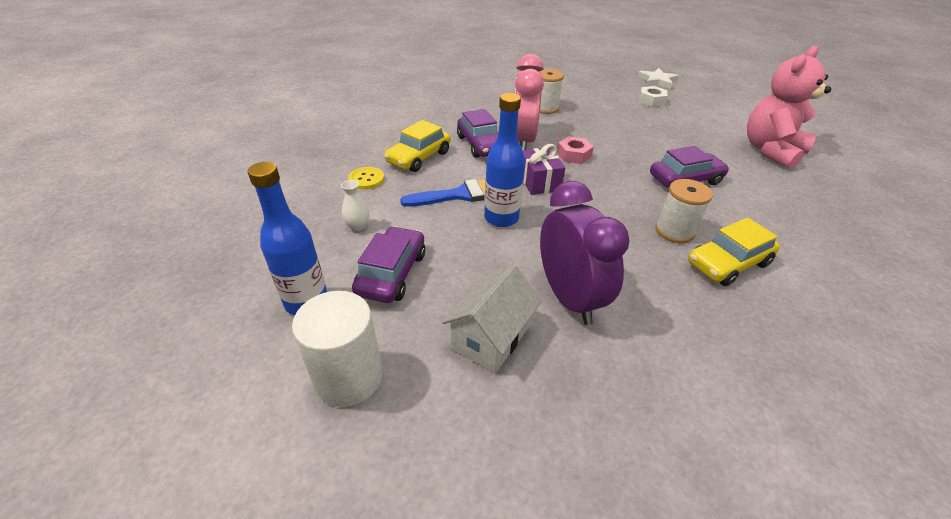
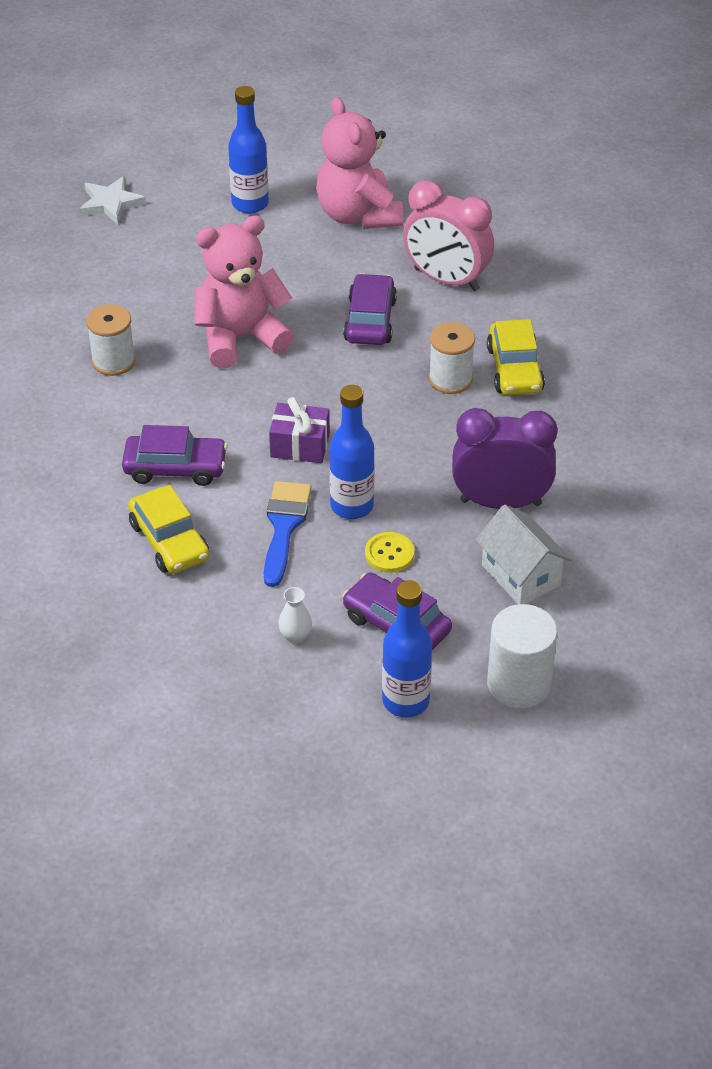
camera: 65 degrees left, 5 degrees up
yellow button [348,167,384,190] -> yellow button moved to [365,532,414,573]
pink clock [515,54,544,150] -> pink clock moved to [403,180,494,291]
pink nut [557,136,594,164] -> none
white nut [639,86,667,107] -> none
none -> pink teddy bear [194,215,294,369]
none -> blue bottle [228,86,269,213]

